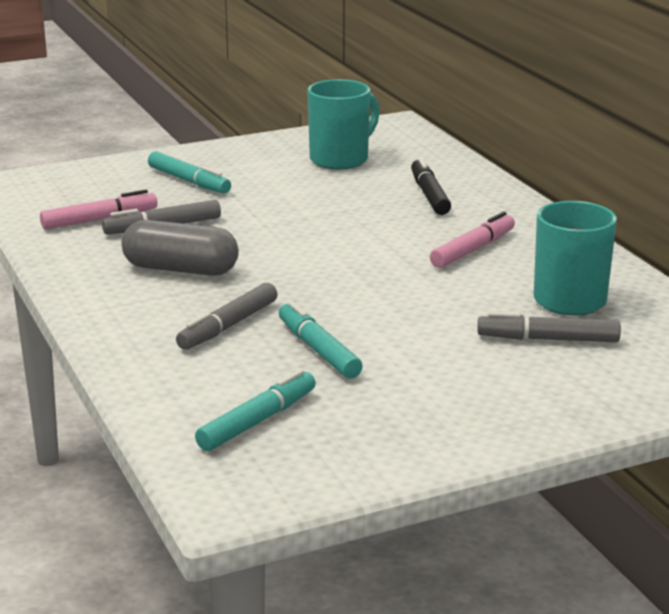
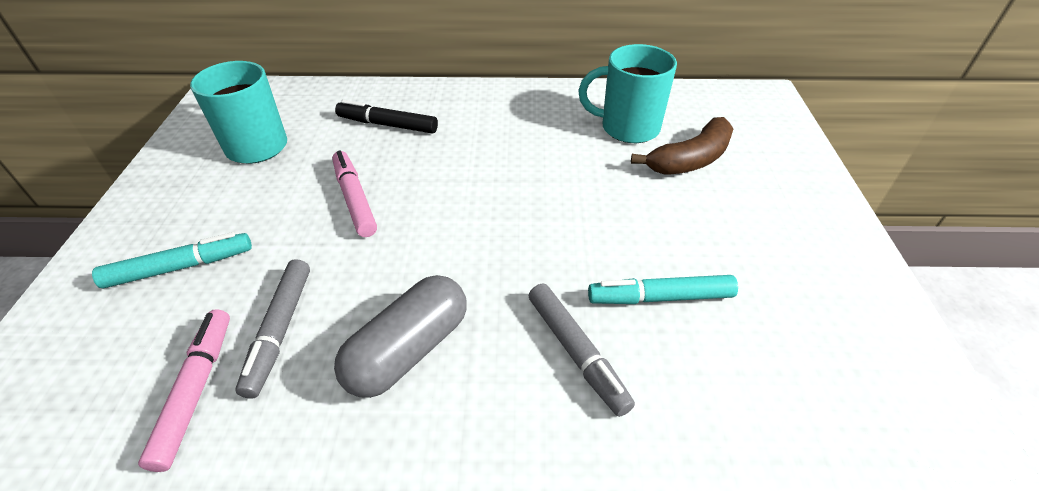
camera: 65 degrees left, 20 degrees up
turquoise marker [195,369,316,451] -> none
pink marker [430,212,515,268] -> pink marker moved to [332,151,377,237]
grey marker [477,311,621,342] -> brown banana [631,117,733,175]

